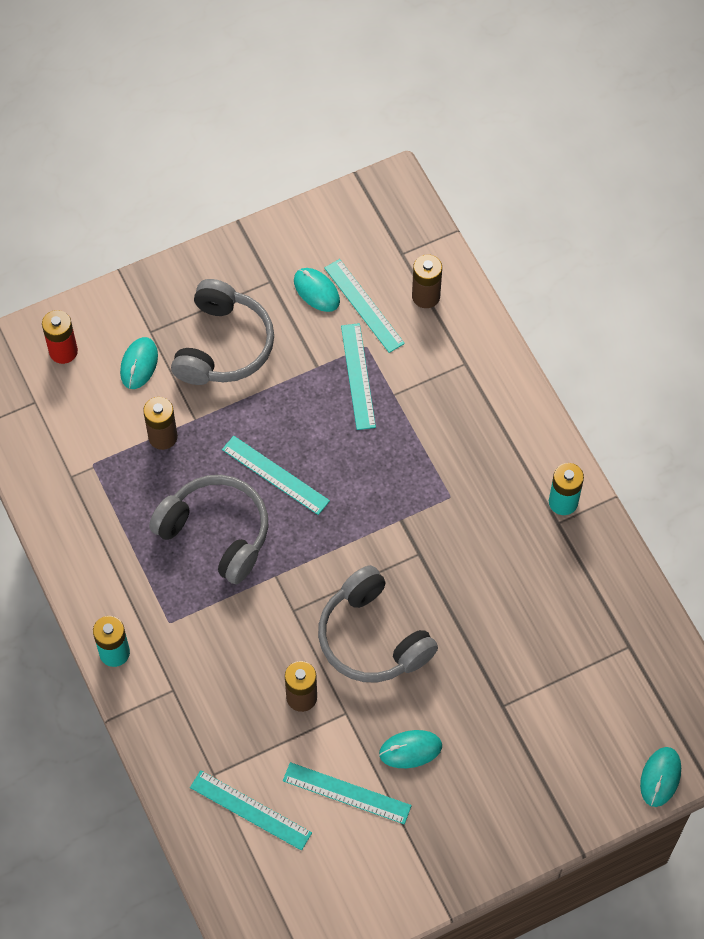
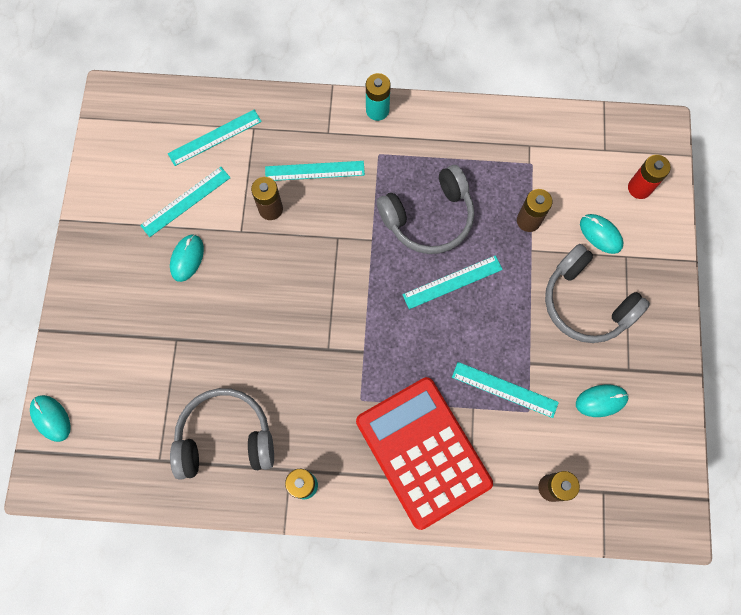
camera: 120 degrees right, 10 degrees up
grey headphones [318,565,438,682] -> grey headphones moved to [170,388,274,480]
turquoise ruler [324,259,405,353] -> turquoise ruler moved to [265,161,365,181]
none -> red calculator [356,377,493,530]

